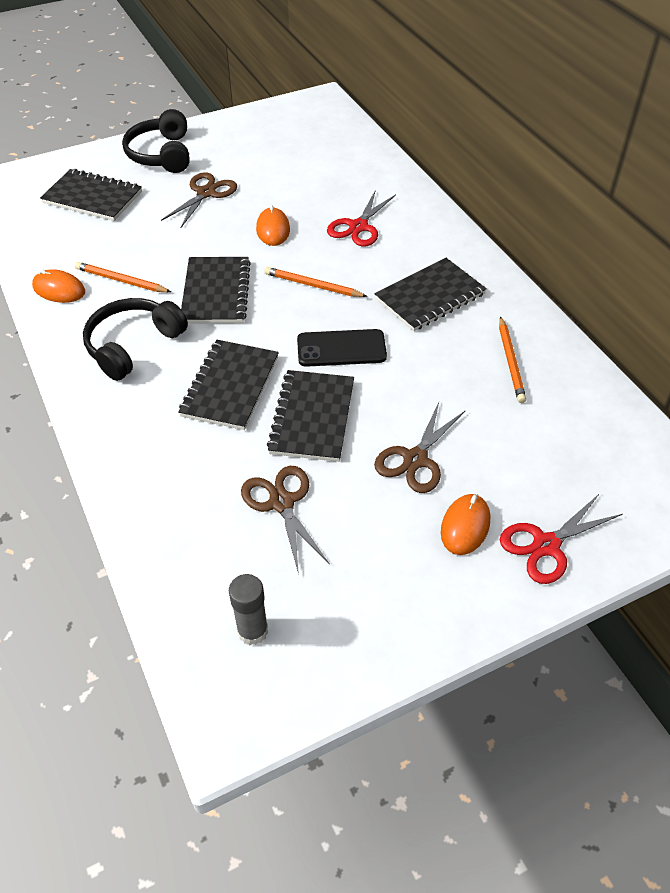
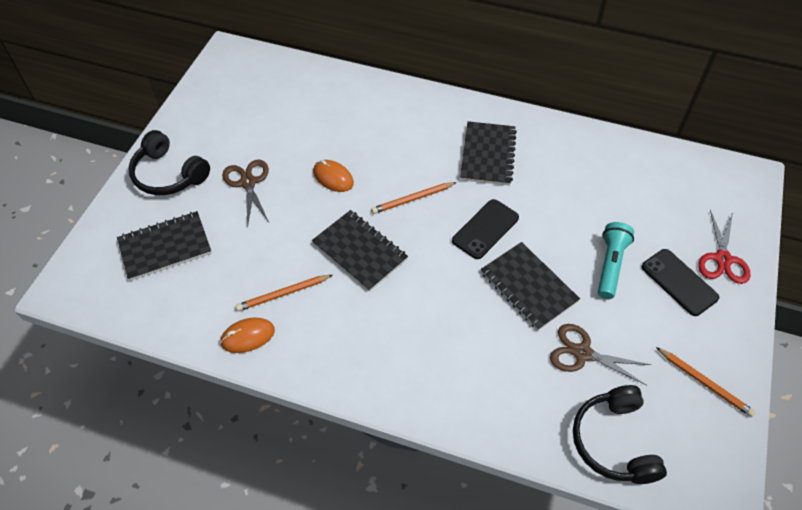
camera: 45 degrees left, 5 degrees up
black headphones [83,298,188,381] -> black headphones moved to [573,385,667,484]
black notebook [178,340,279,430] -> none
grey glue stick [229,574,268,645] -> none
red scissors [327,190,396,246] -> none
brown scissors [374,402,465,493] -> turquoise flashlight [598,222,634,299]
orange mouse [441,494,490,555] -> black phone [642,249,719,316]
orange pencil [499,316,526,403] -> orange pencil moved to [656,347,756,417]

